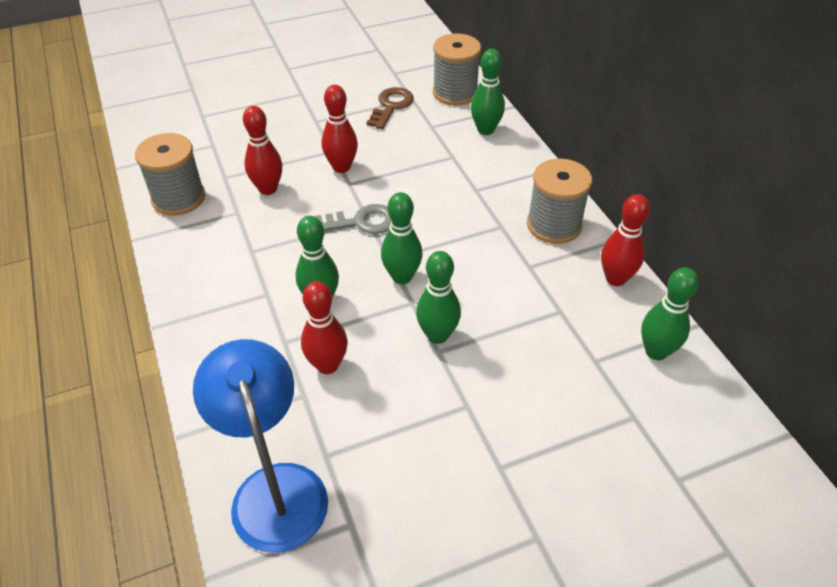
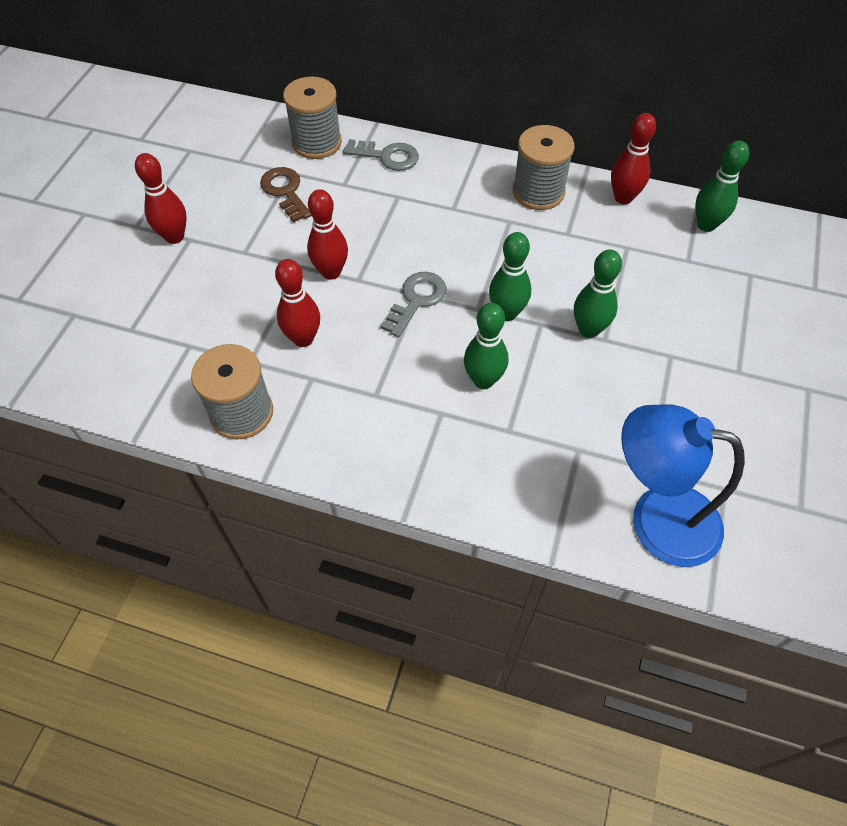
camera: 50 degrees left, 10 degrees up
red bowling pin [301,281,348,374] -> red bowling pin moved to [135,153,187,244]
green bowling pin [471,49,505,135] -> grey key [343,139,419,171]

